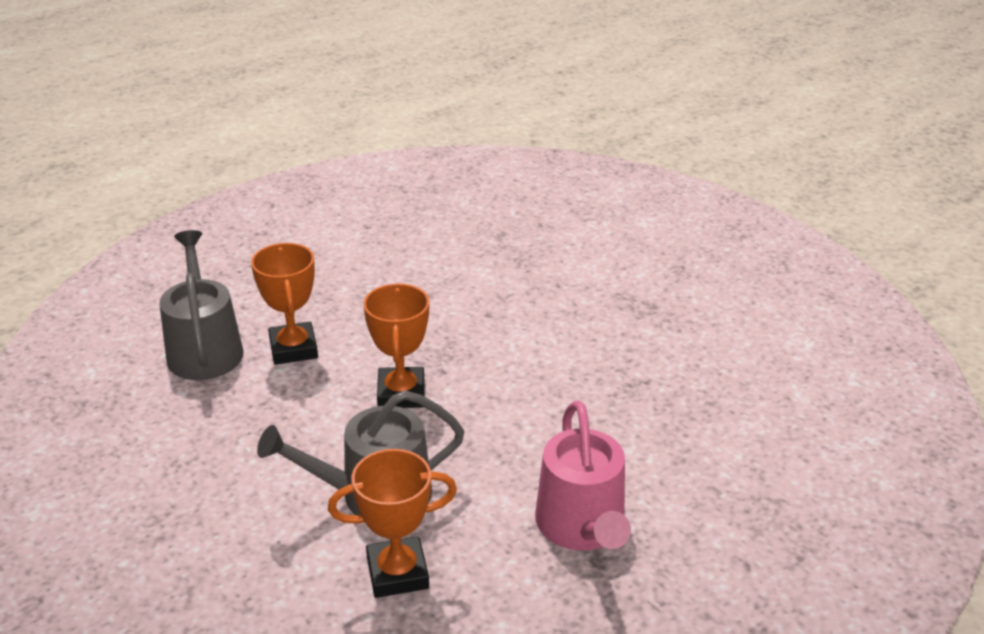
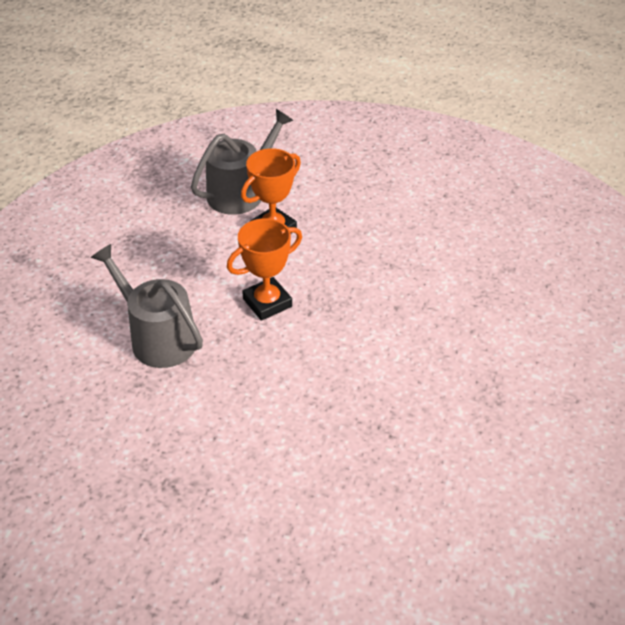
camera: 60 degrees right, 10 degrees up
orange trophy [328,449,457,598] -> none
pink watering can [535,400,631,550] -> none

